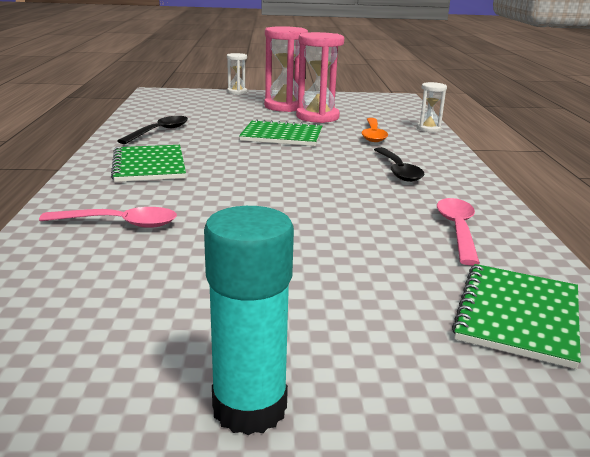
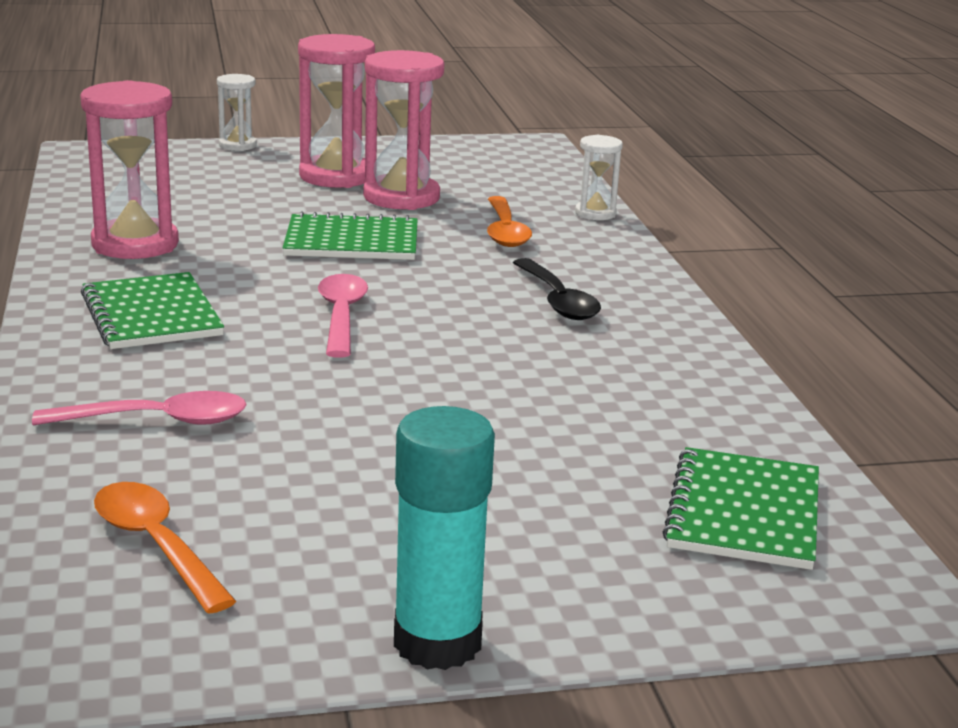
camera: 10 degrees left, 0 degrees up
black spoon [117,116,188,144] -> pink hourglass [80,80,179,259]
pink spoon [437,198,480,265] -> pink spoon moved to [318,274,368,358]
none -> orange spoon [94,482,236,614]

